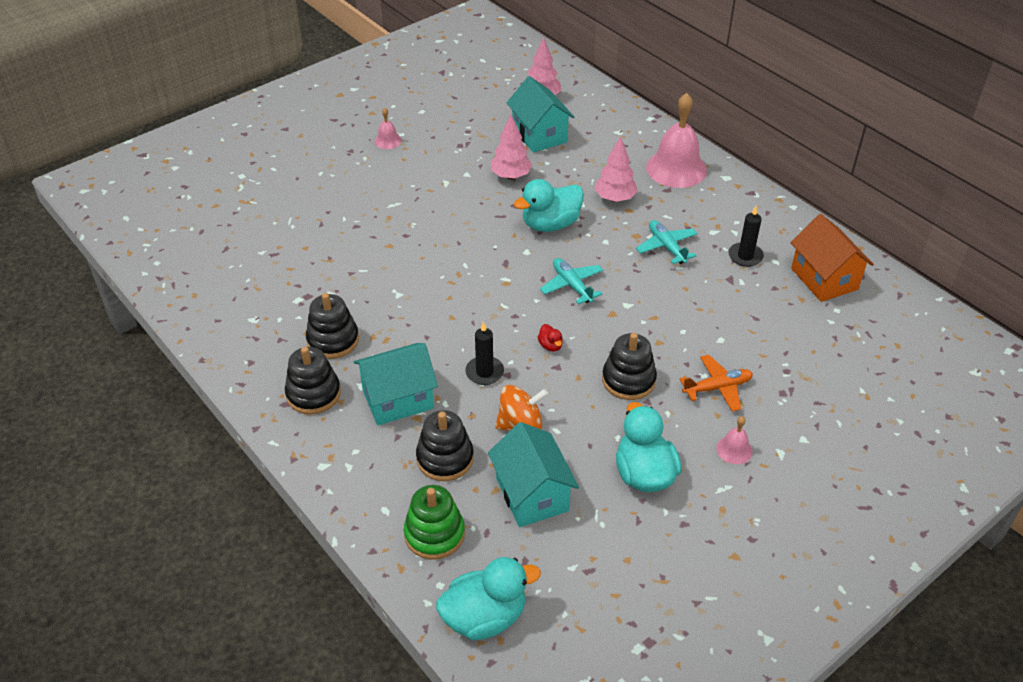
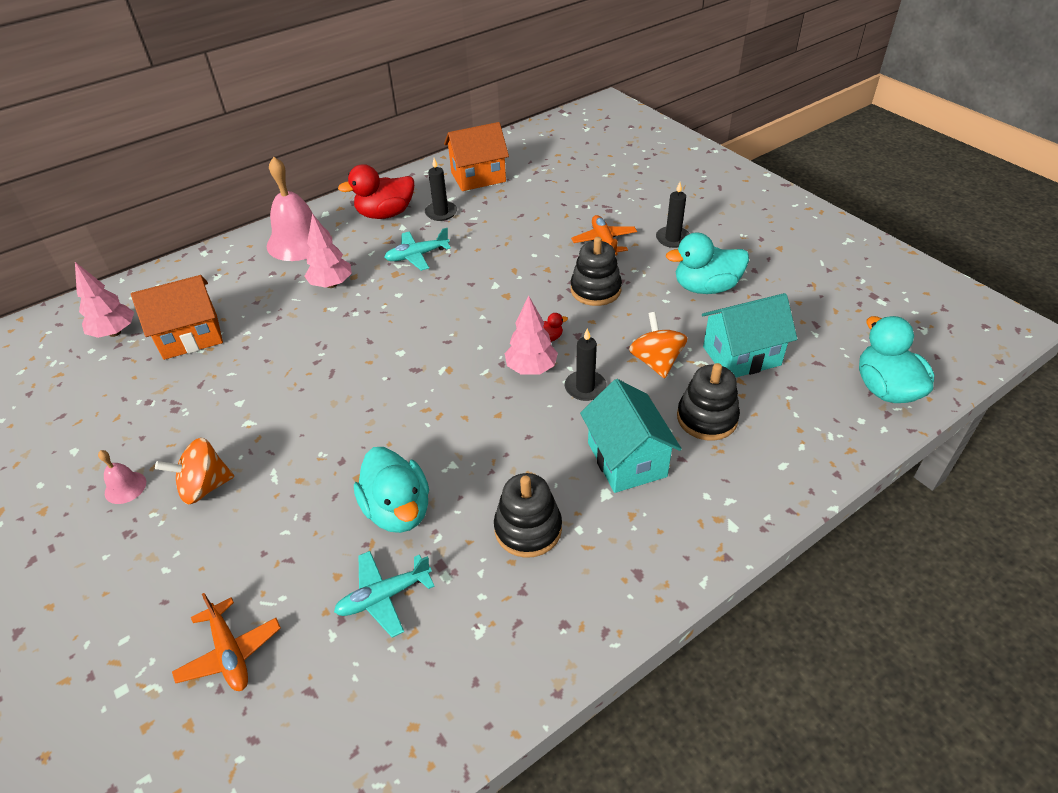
camera: 85 degrees left, 0 degrees up
black stacking toy [285,347,341,414] -> none
green stacking toy [404,485,465,560] -> none
pink tree [491,115,532,179] -> pink tree moved to [505,295,558,375]
turquoise house [506,76,575,153] -> orange house [131,275,223,360]
turquoise duck [514,179,584,232] -> turquoise duck moved to [354,447,429,533]
turquoise plane [540,258,603,304] -> turquoise plane moved to [334,551,435,638]
pink bell [716,416,752,464] -> black candle [656,182,690,248]
none -> orange spinning top [155,438,234,504]
none -> orange plane [172,593,281,691]
none -> red duck [338,164,414,219]

